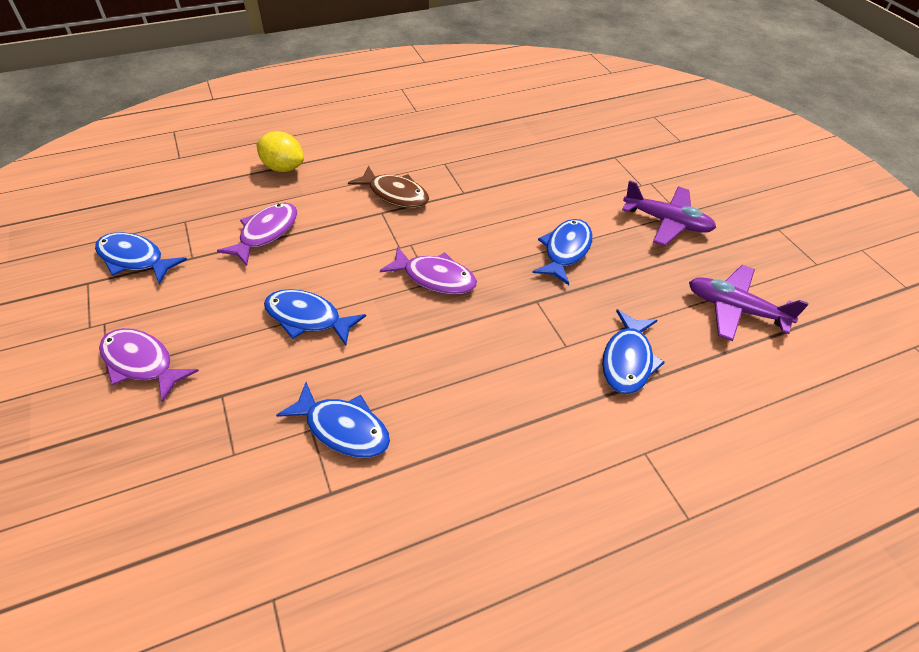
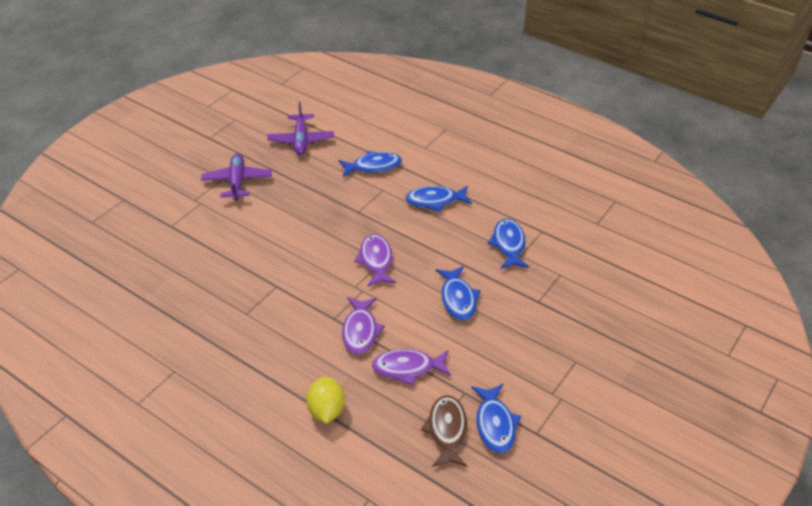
camera: 120 degrees left, 5 degrees down
purple fish [99,328,199,403] -> purple fish moved to [342,297,385,355]
brown fish [348,166,429,208] -> brown fish moved to [421,395,467,467]
blue fish [532,219,593,285] -> blue fish moved to [405,186,472,212]

